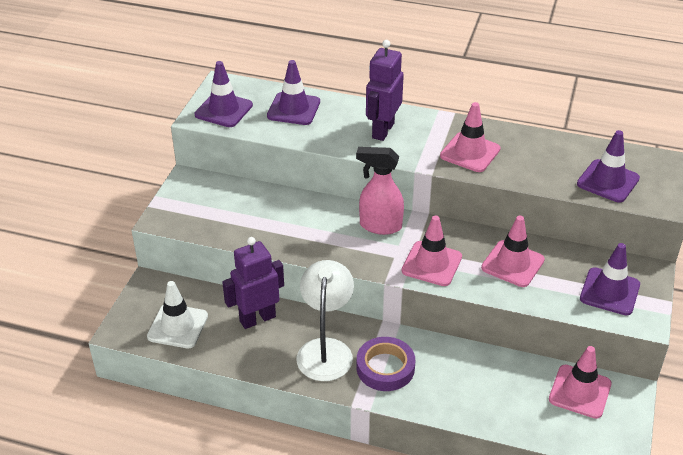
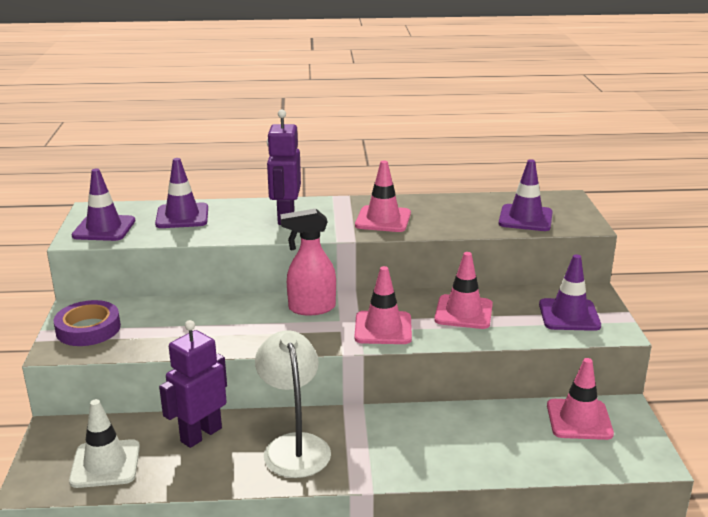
camera: 20 degrees left, 15 degrees down
purple tape [356,337,415,391] -> purple tape moved to [54,300,121,346]

